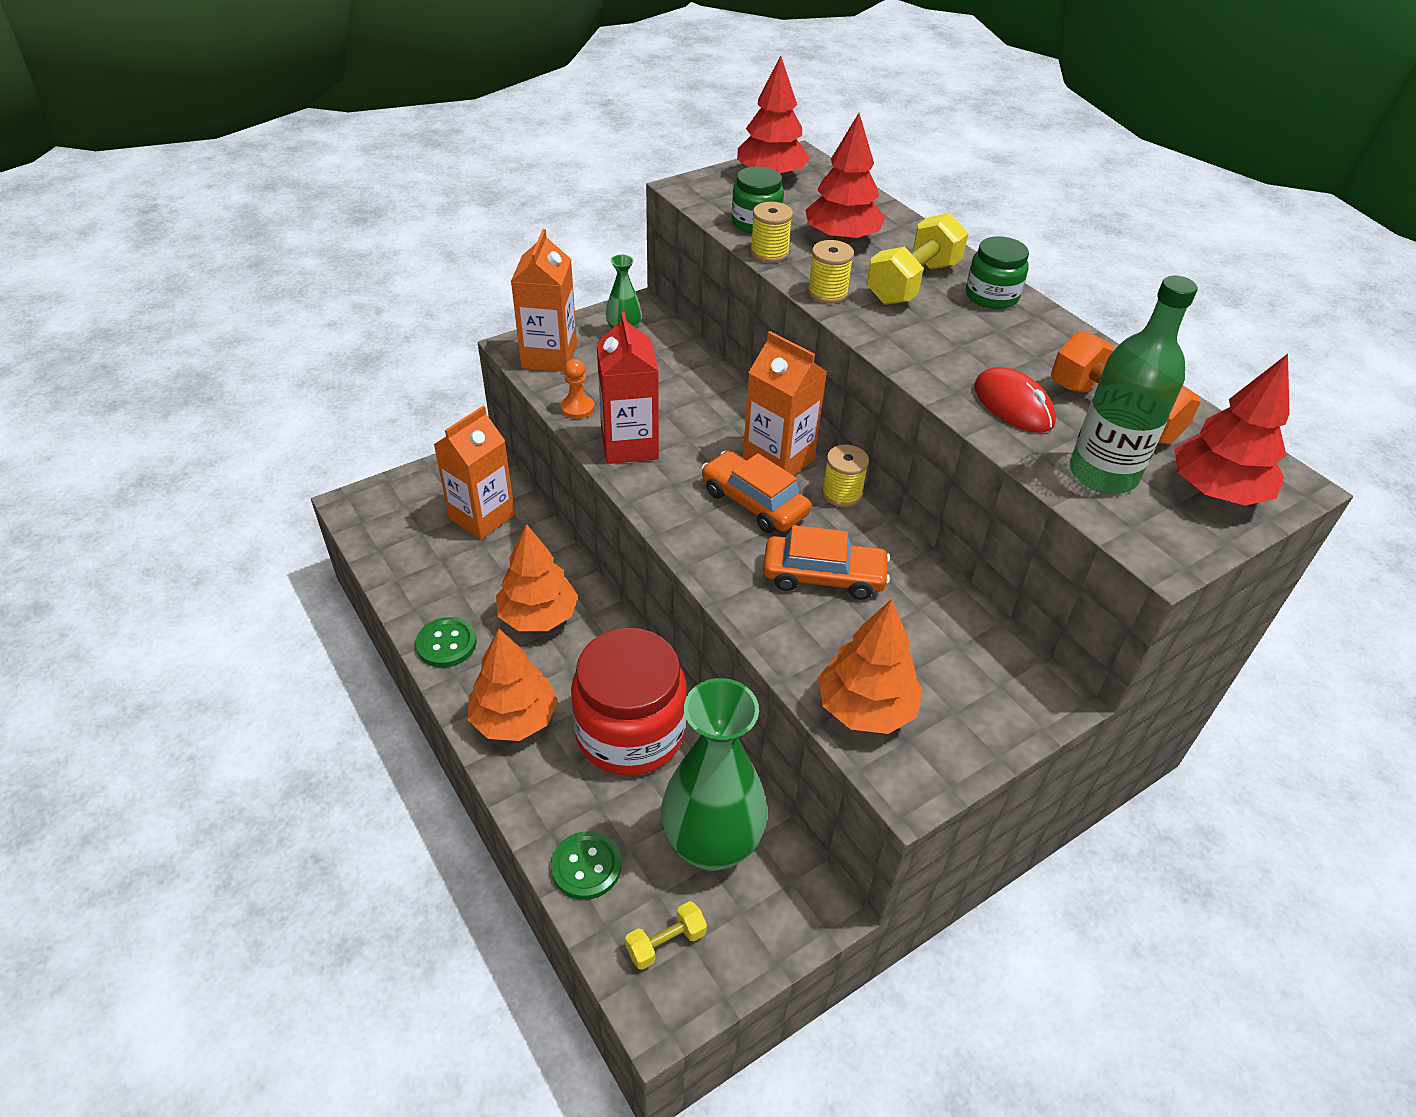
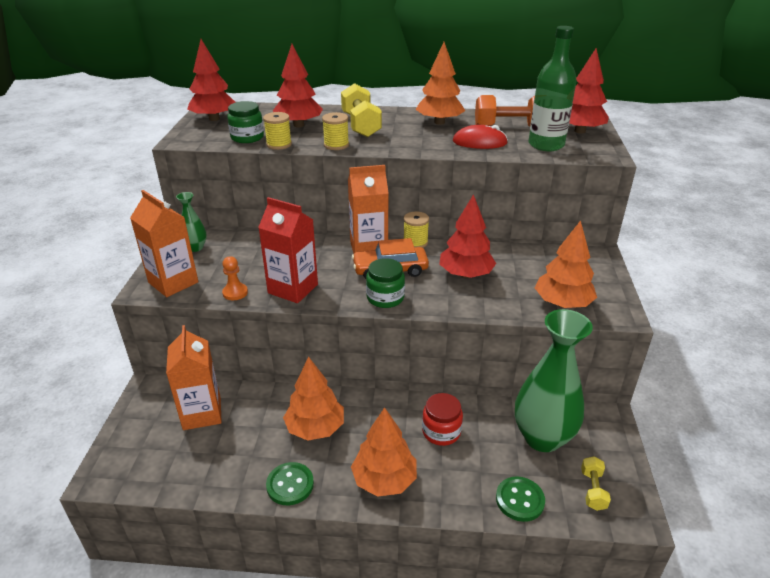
camera: 50 degrees left, 10 degrees down
red jar [571,628,687,776] -> red jar [422,393,463,446], size x0.52
orange car [763,525,890,600] -> red tree [439,194,496,278]
green jar [966,236,1029,309] -> green jar moved to [366,258,405,308]
none -> orange tree [416,42,465,125]

